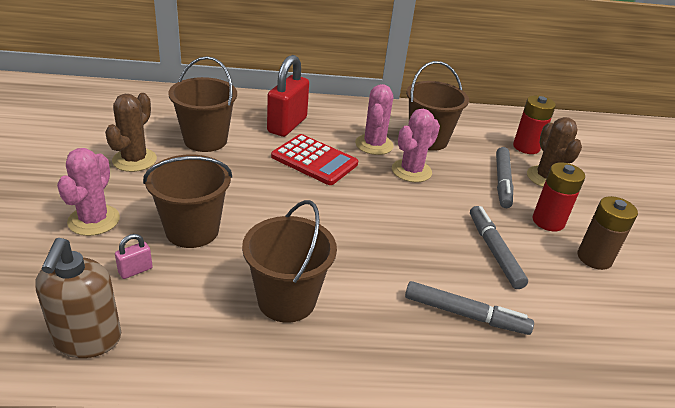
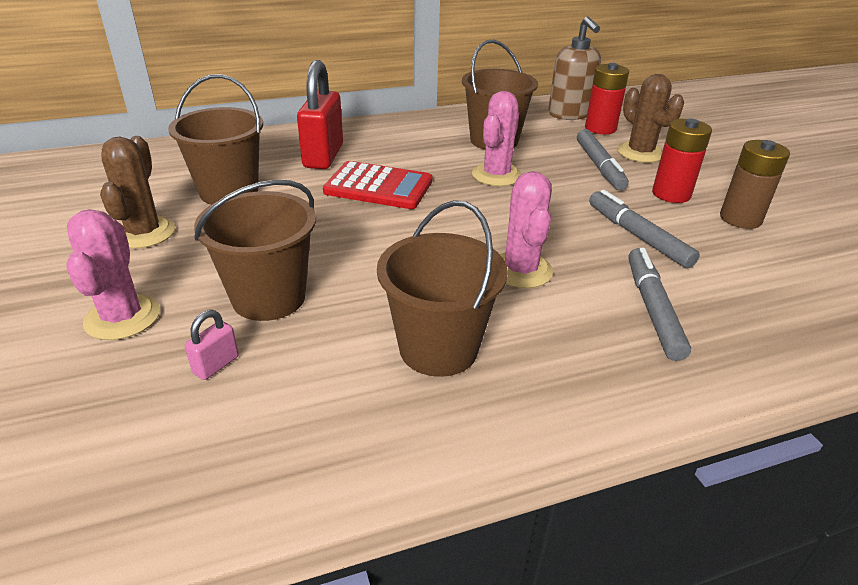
camera: 15 degrees left, 0 degrees up
brown soap dispenser [35,238,121,358] -> brown soap dispenser moved to [548,16,601,120]
pink cactus [355,84,394,155] -> pink cactus moved to [500,171,553,289]
grey marker [405,281,534,335] -> grey marker turned 90 degrees counterclockwise [628,248,691,361]

